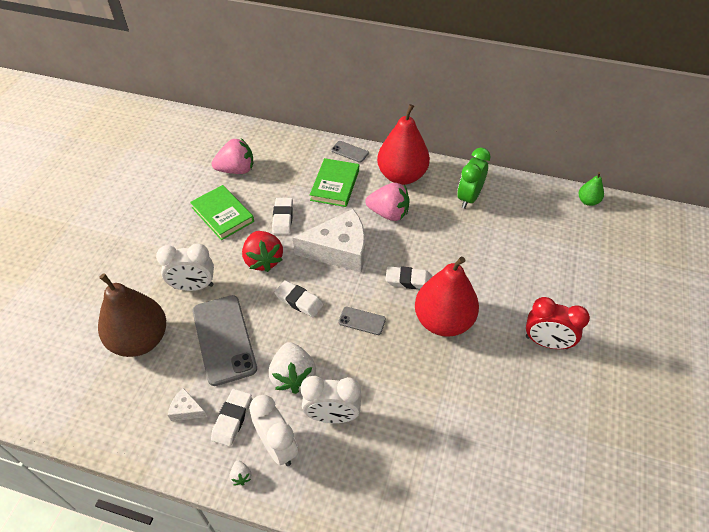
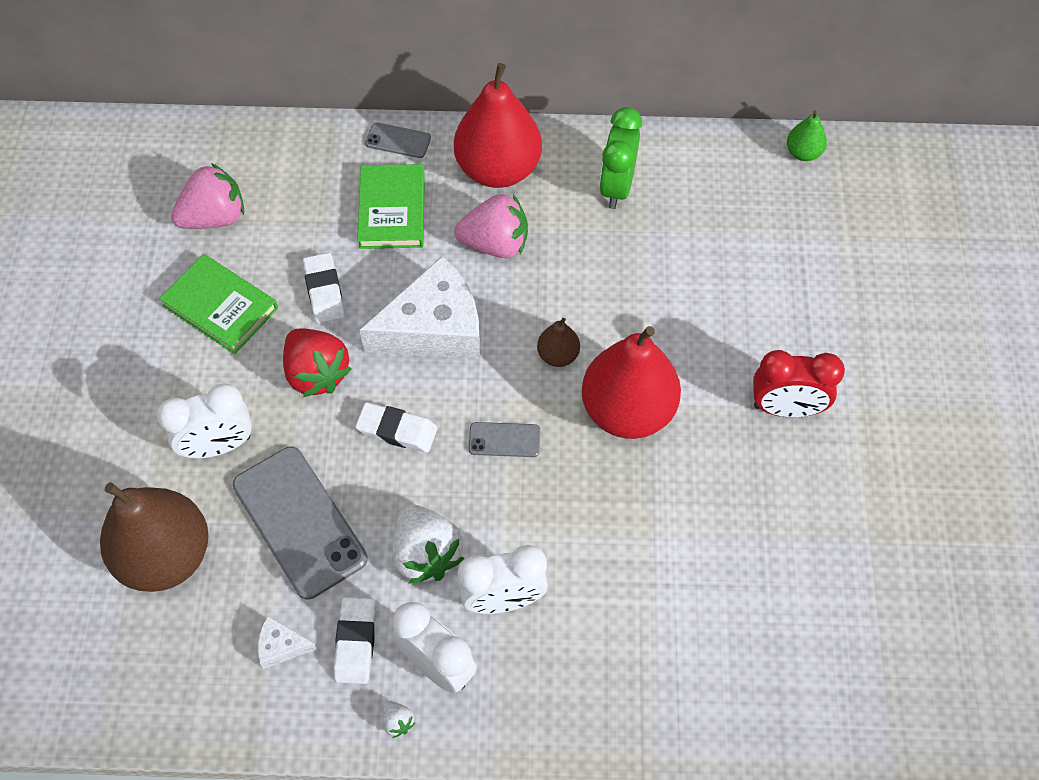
camera: 15 degrees left, 10 degrees up
white eraser [386,266,432,289] -> brown pear [537,318,580,367]

